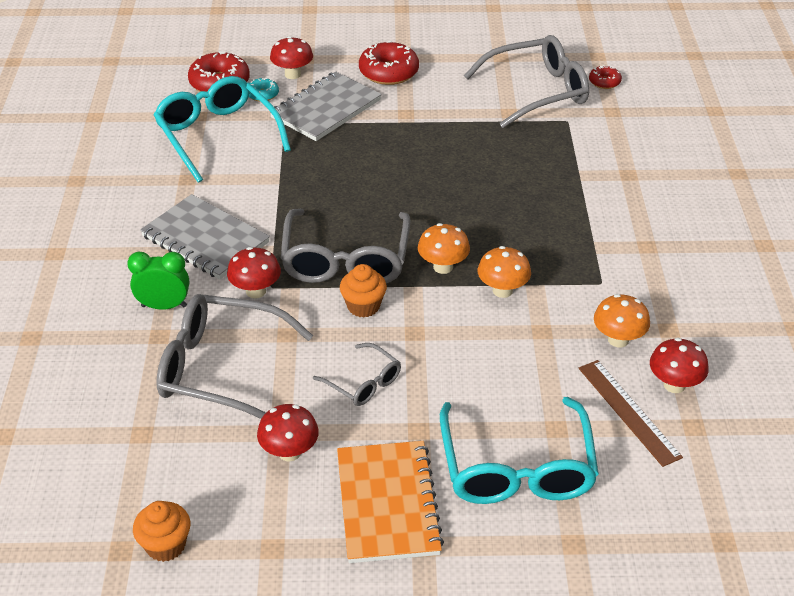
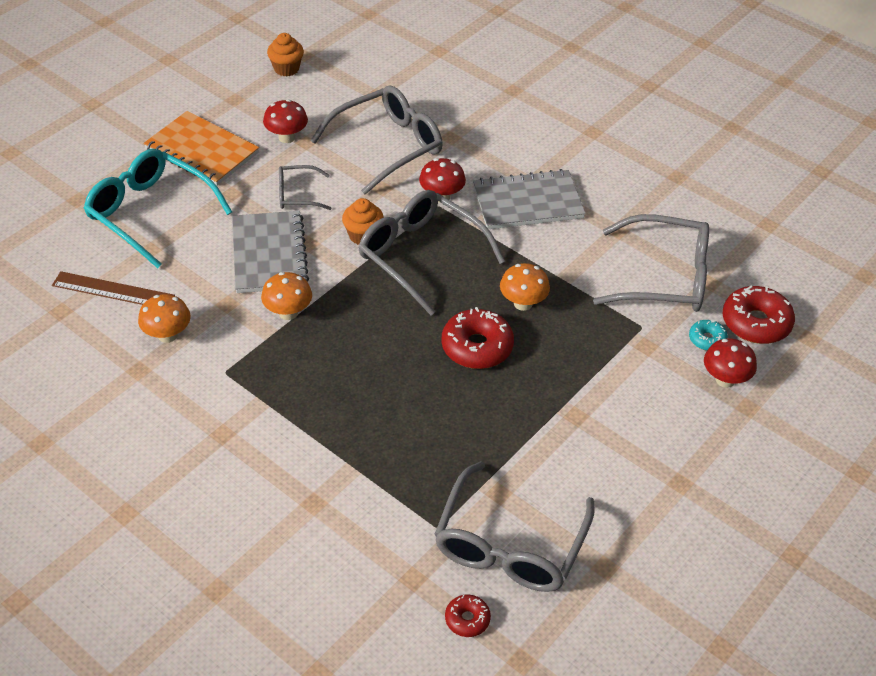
camera: 130 degrees right, 5 degrees up
green clock [127,252,189,310] -> none
turquoise glasses [154,76,291,183] -> grey glasses [593,214,709,312]
grey notebook [269,71,382,141] -> grey notebook moved to [232,211,309,293]
red donut [359,41,419,85] -> red donut moved to [441,307,514,369]
orange mushroom [418,223,470,274] -> orange mushroom moved to [500,263,550,311]
red mushroom [650,338,709,393] -> none

